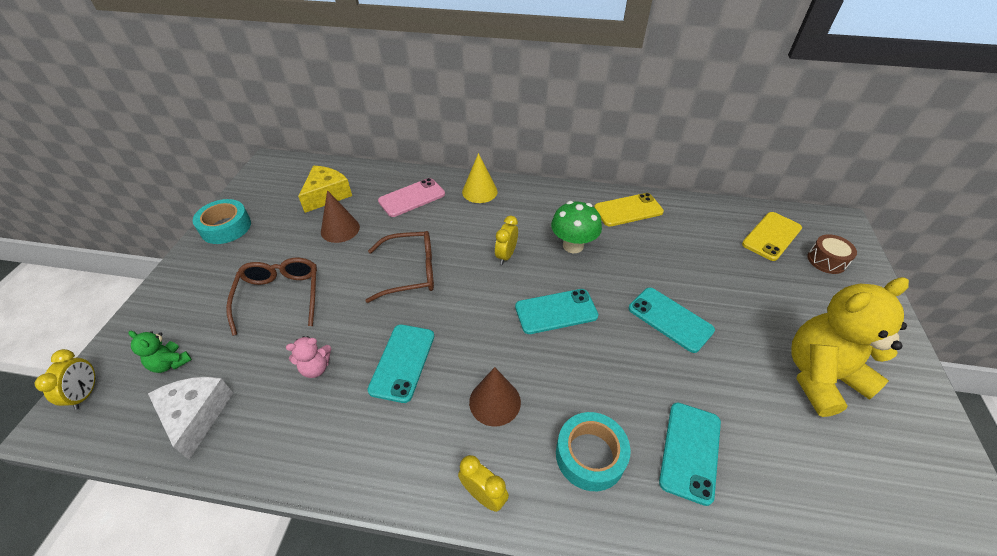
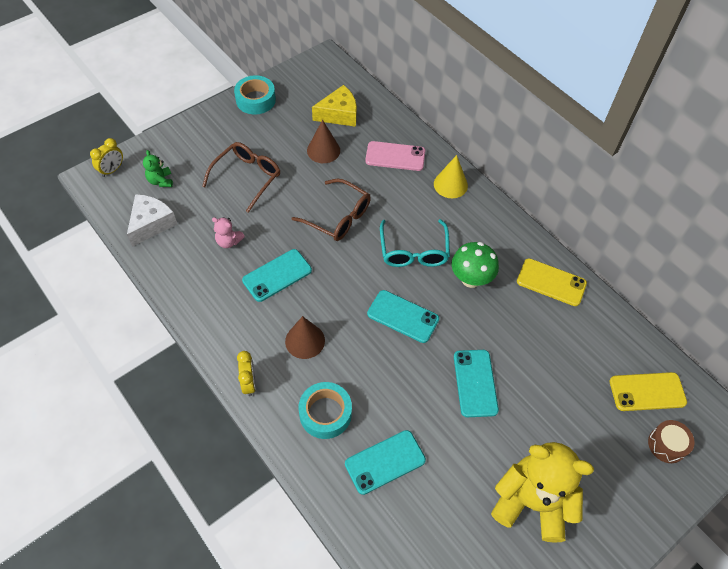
camera: 40 degrees right, 10 degrees up
yellow clock [495,216,518,265] -> turquoise glasses [380,219,450,267]

